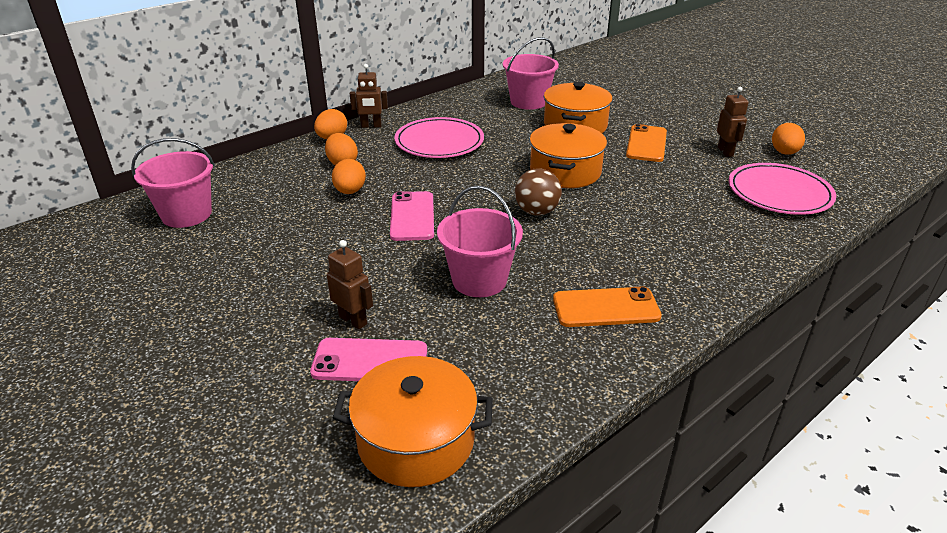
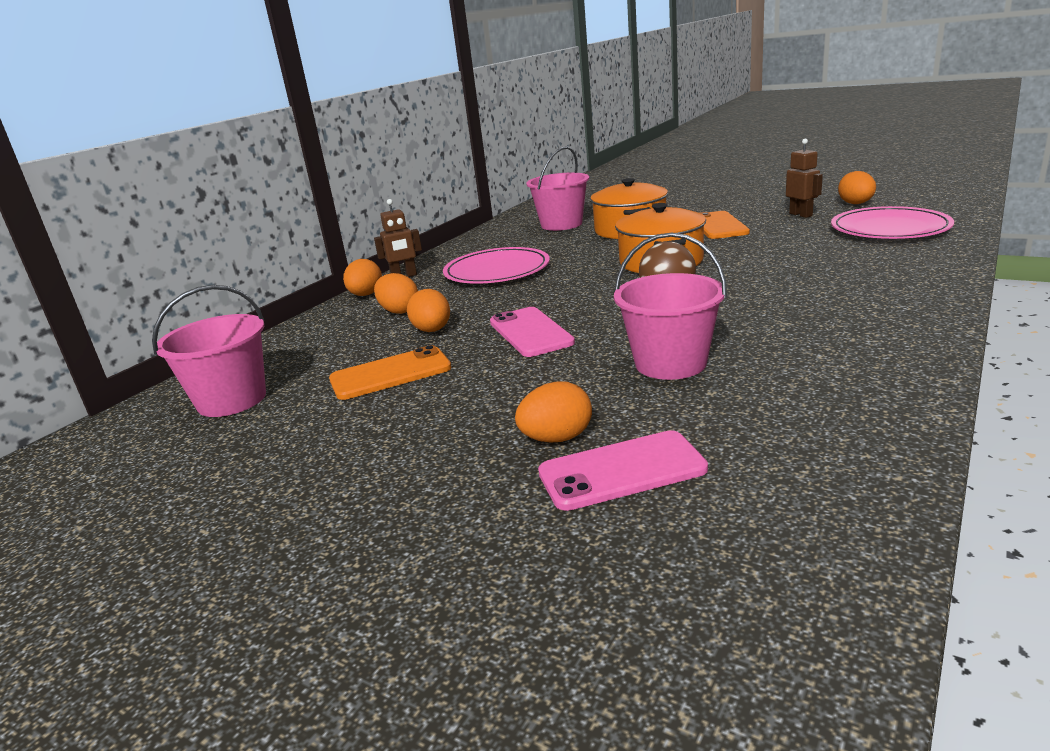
camera: 15 degrees left, 10 degrees down
brown robot [327,240,373,329] -> orange egg [515,381,592,442]
orange pot [333,356,493,487] -> none
orange phone [553,287,662,327] -> orange phone moved to [329,345,452,400]

